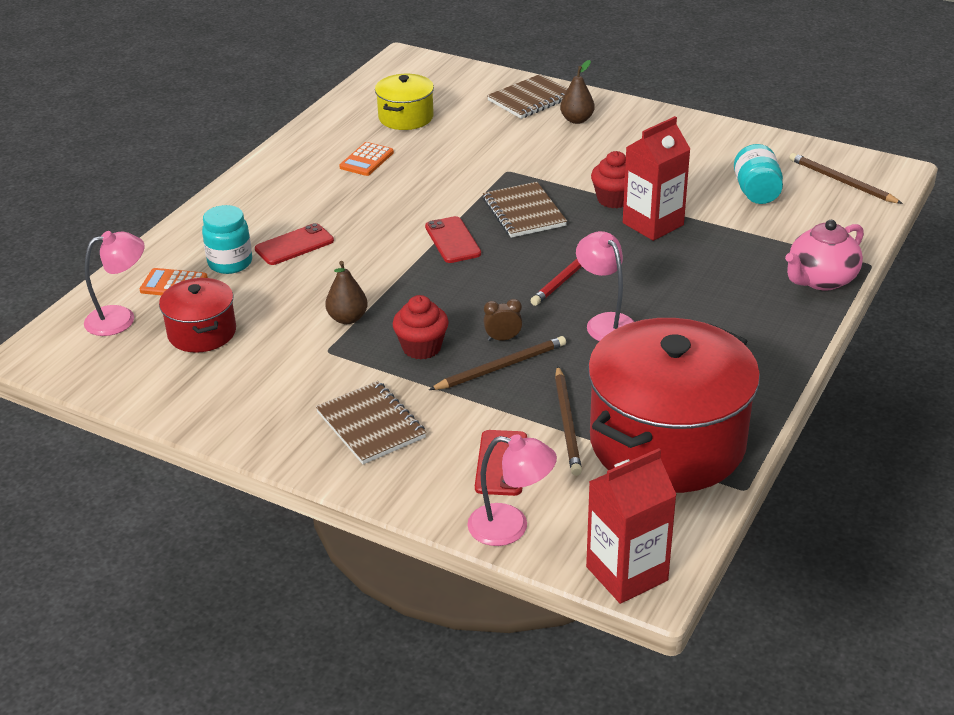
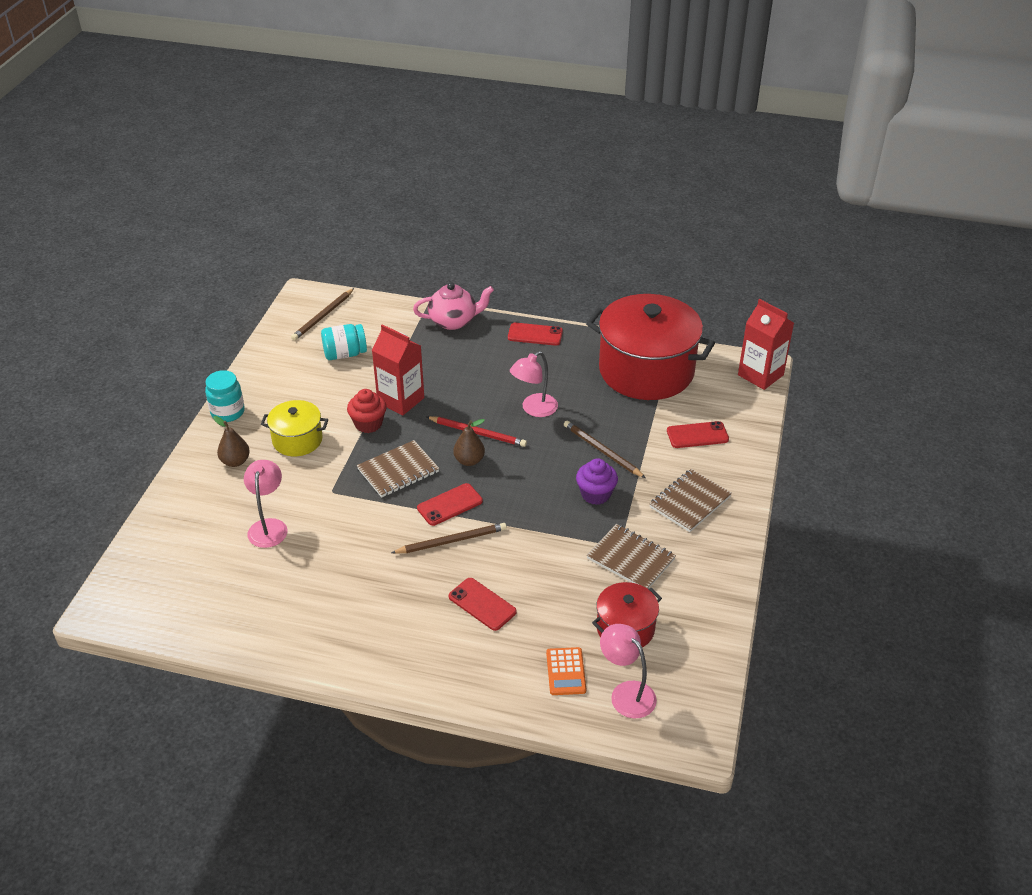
camera: 105 degrees left, 5 degrees up
turquoise jar [202,205,252,274] -> turquoise jar moved to [205,370,245,422]
brown pear [325,261,368,324] -> brown pear moved to [453,419,485,466]
orange calculator [339,142,394,176] -> none
yellow pot [375,74,434,130] -> yellow pot moved to [261,400,328,456]
red cupcake [393,295,449,359] -> purple cupcake [576,458,618,505]
pink lamp [467,434,557,546] -> pink lamp moved to [244,460,288,548]
brown clock [484,299,522,341] -> none
brown notebook [487,74,568,119] -> brown notebook moved to [587,524,676,589]
brown pencil [555,366,582,476] -> brown pencil moved to [391,523,507,554]
pink teapot [785,220,864,291] -> pink teapot turned 45 degrees counterclockwise [413,283,494,330]
none -> red phone [508,323,563,346]

